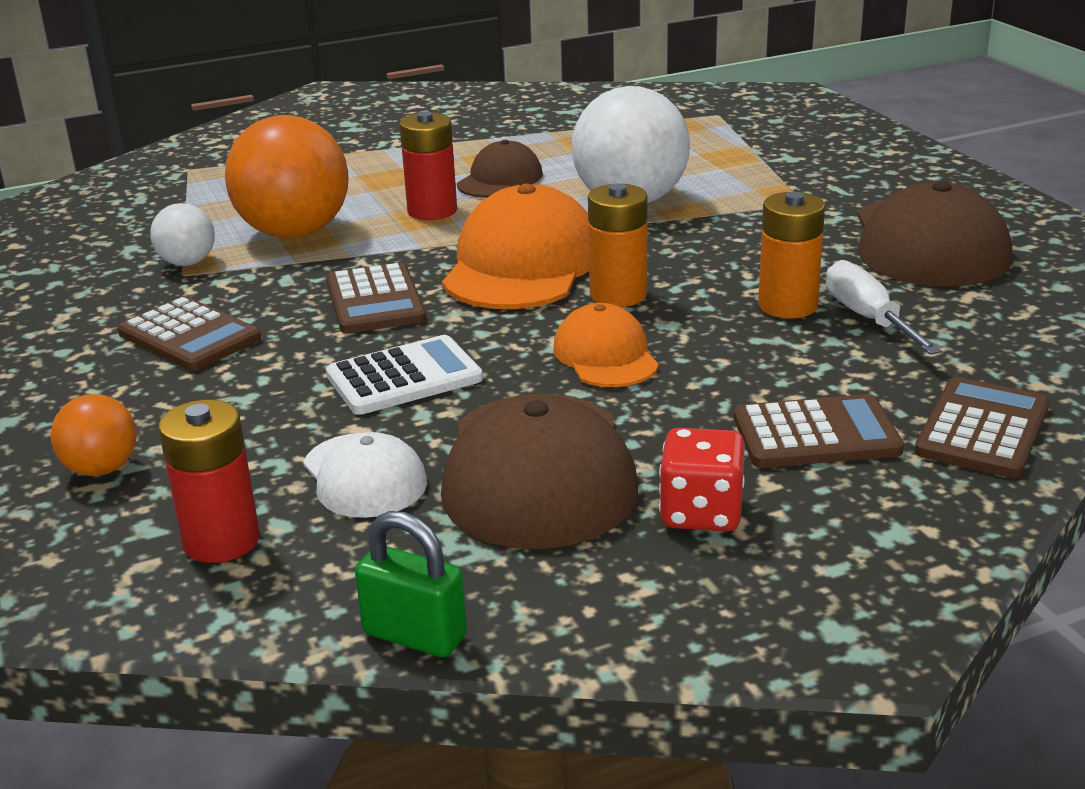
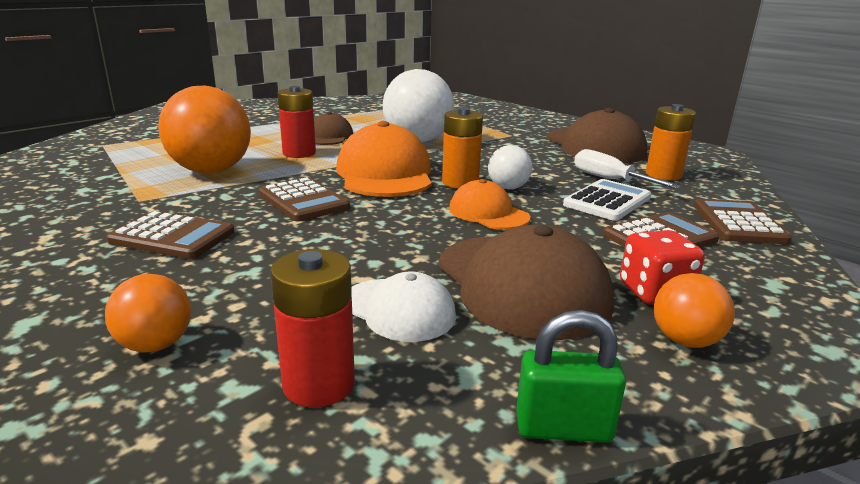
camera: 25 degrees left, 5 degrees down
white ball [150,203,215,266] -> white ball moved to [488,145,532,189]
white calculator [326,335,483,415] -> white calculator moved to [563,179,651,221]
orange battery [758,192,825,319] -> orange battery moved to [646,104,696,180]
none -> orange ball [654,273,735,348]

